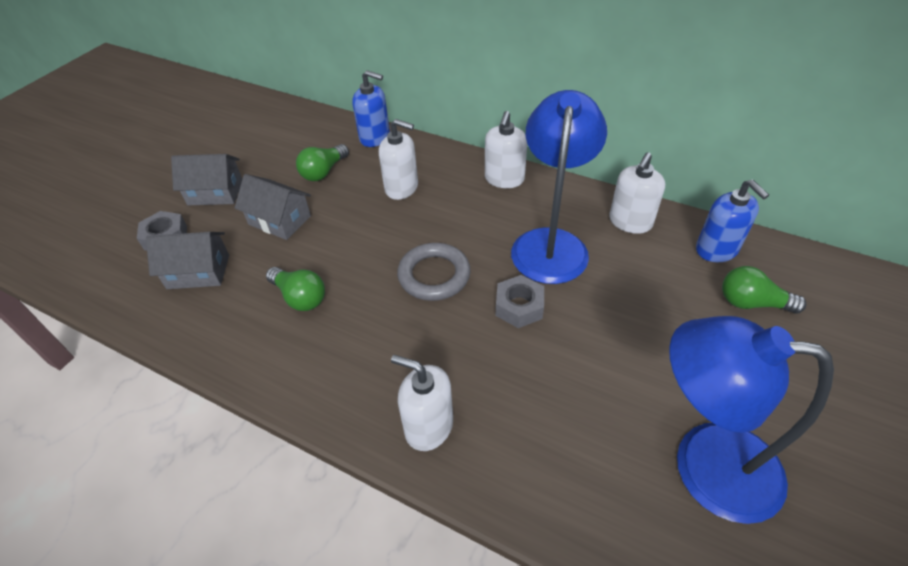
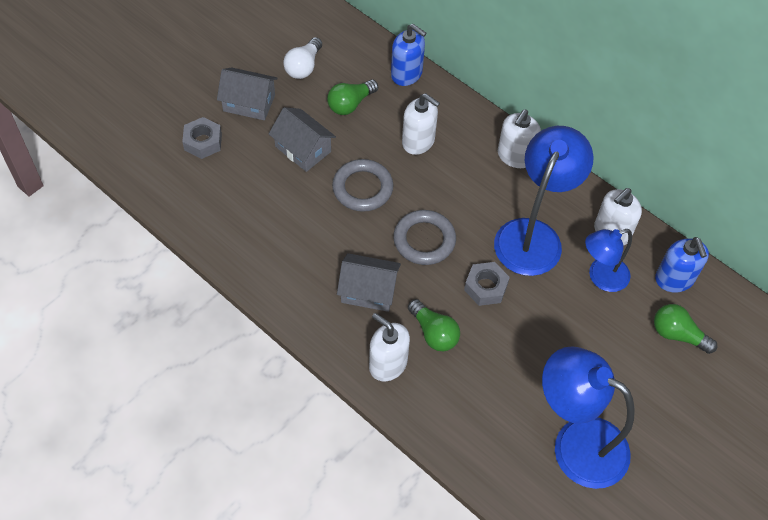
camera: 10 degrees right, 10 degrees up
grey house [146,232,229,289] -> grey house moved to [337,253,401,312]
green light bulb [266,267,325,311] -> green light bulb moved to [408,299,460,351]
none -> white light bulb [283,37,322,79]
none -> grey ring [332,159,394,212]
none -> blue lamp [585,229,632,292]

